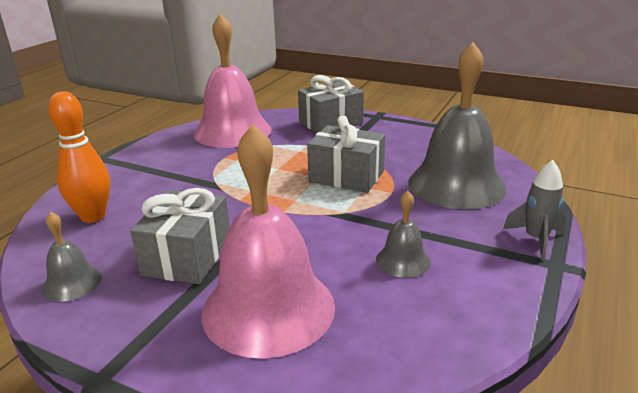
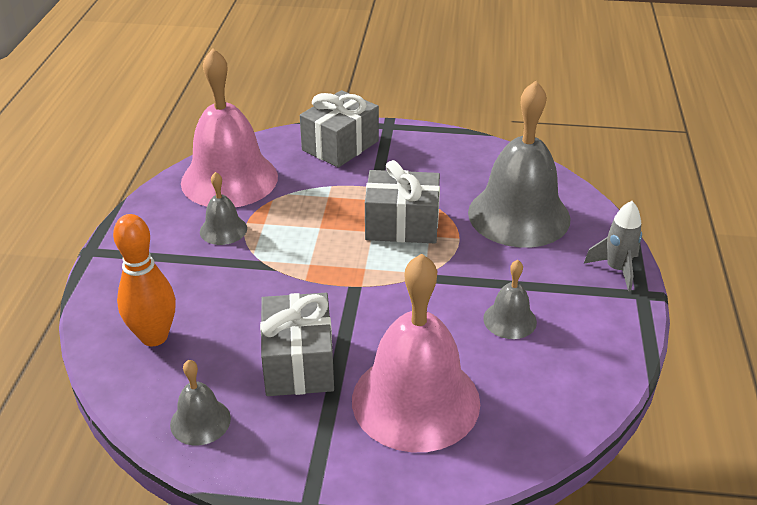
camera: 20 degrees left, 10 degrees up
none -> grey bell [200,172,247,245]

